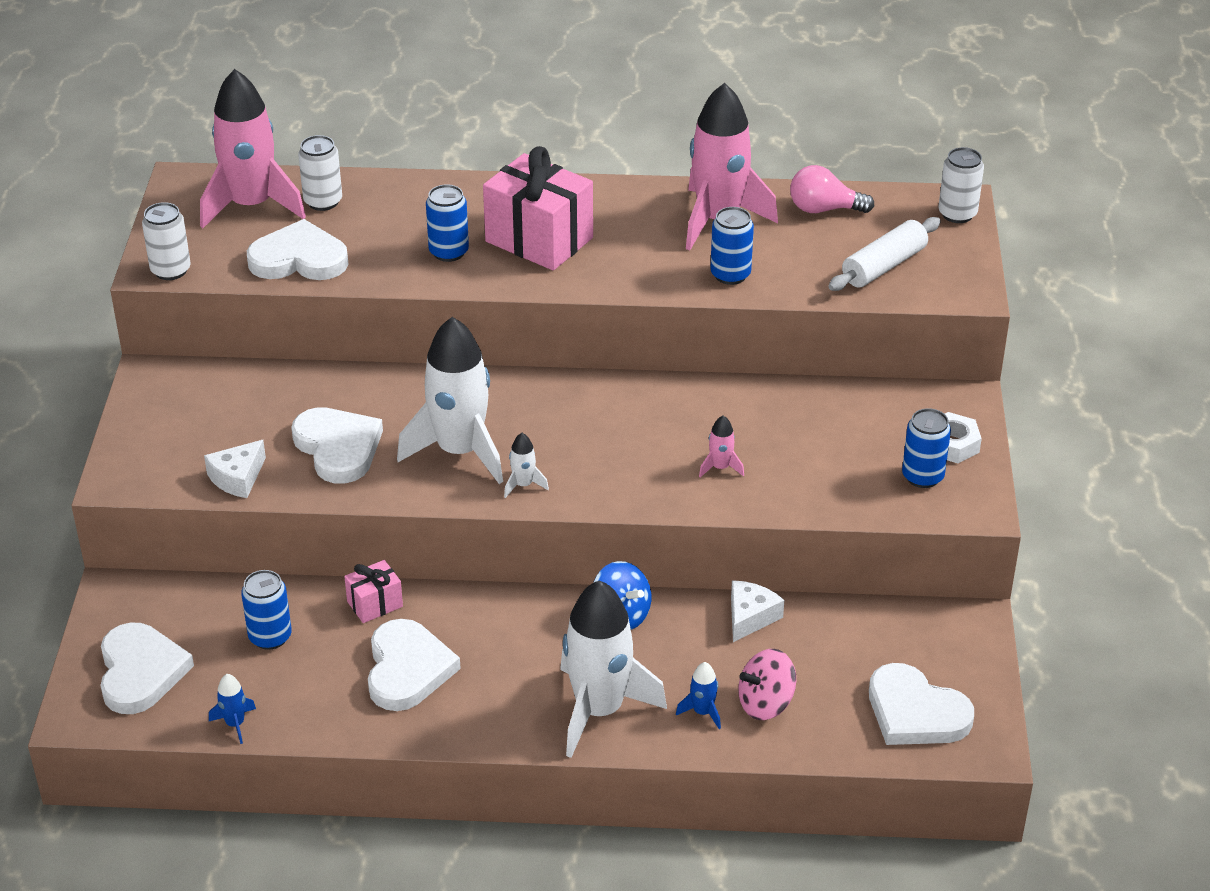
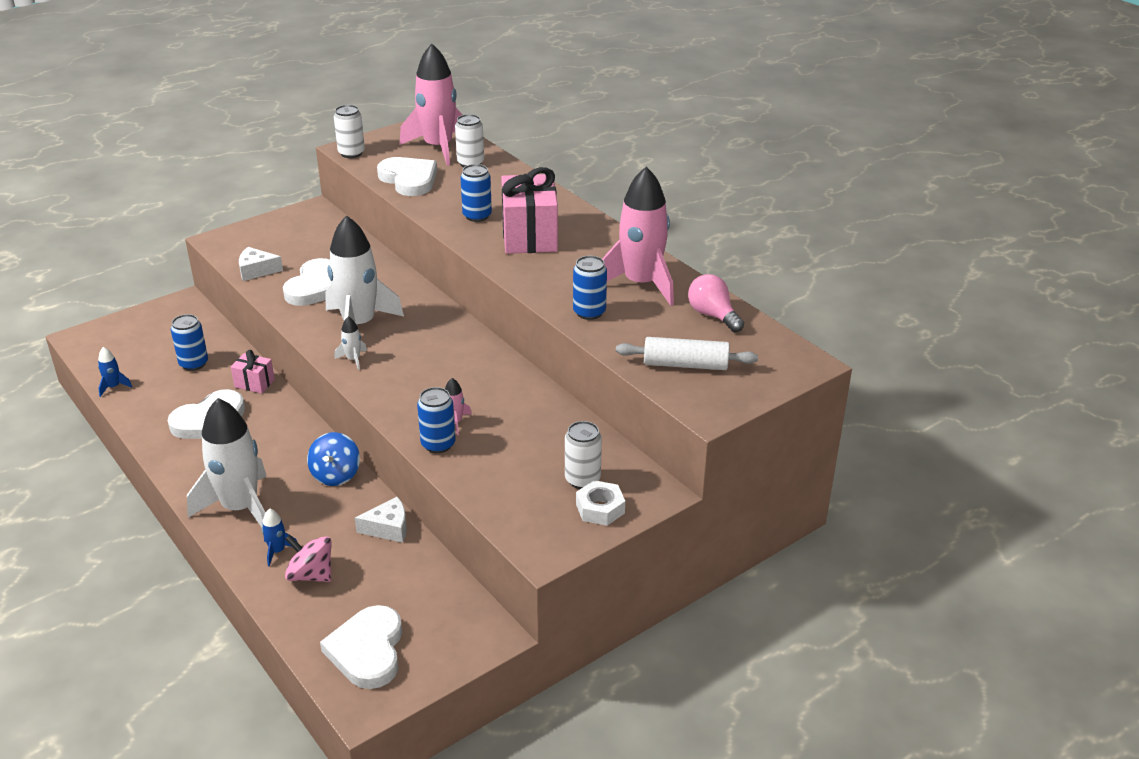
camera: 50 degrees right, 5 degrees down
white heart [100,622,194,714] -> none
blue can [902,408,951,488] -> blue can moved to [417,387,456,453]
white can [939,147,984,223] -> white can moved to [565,421,602,489]

